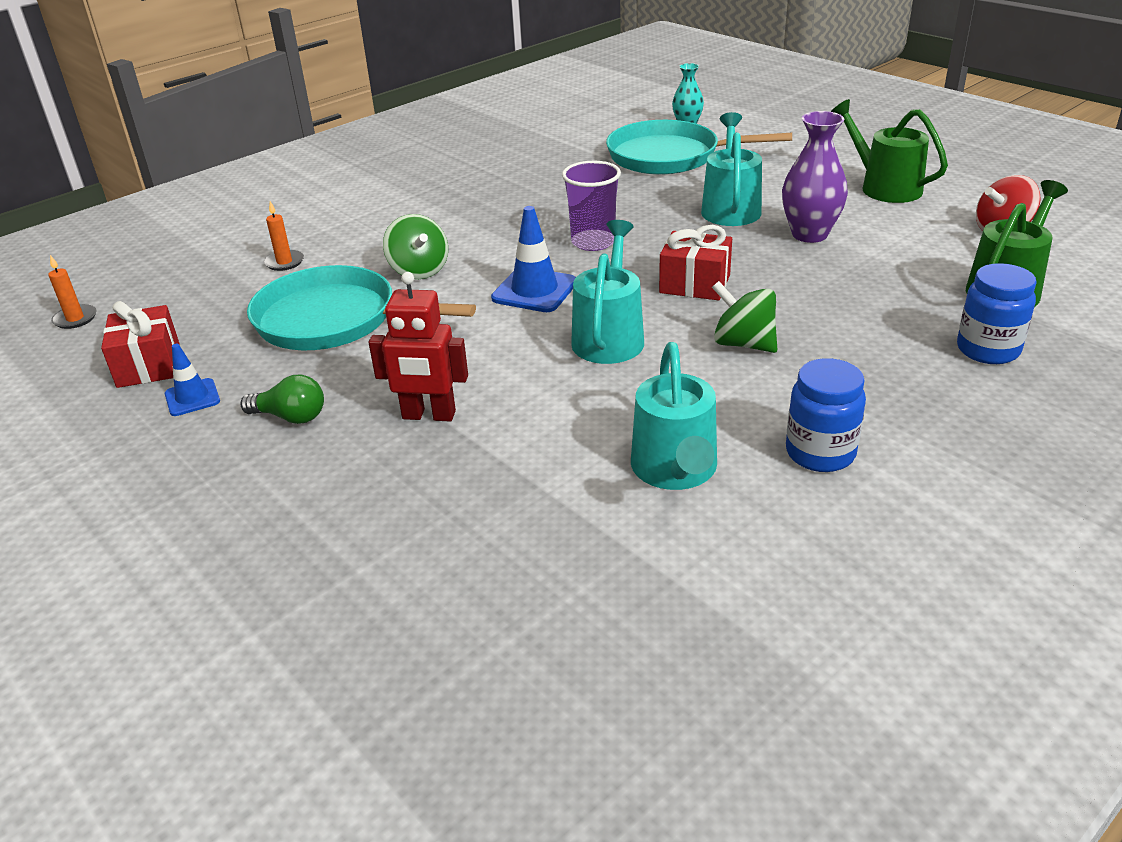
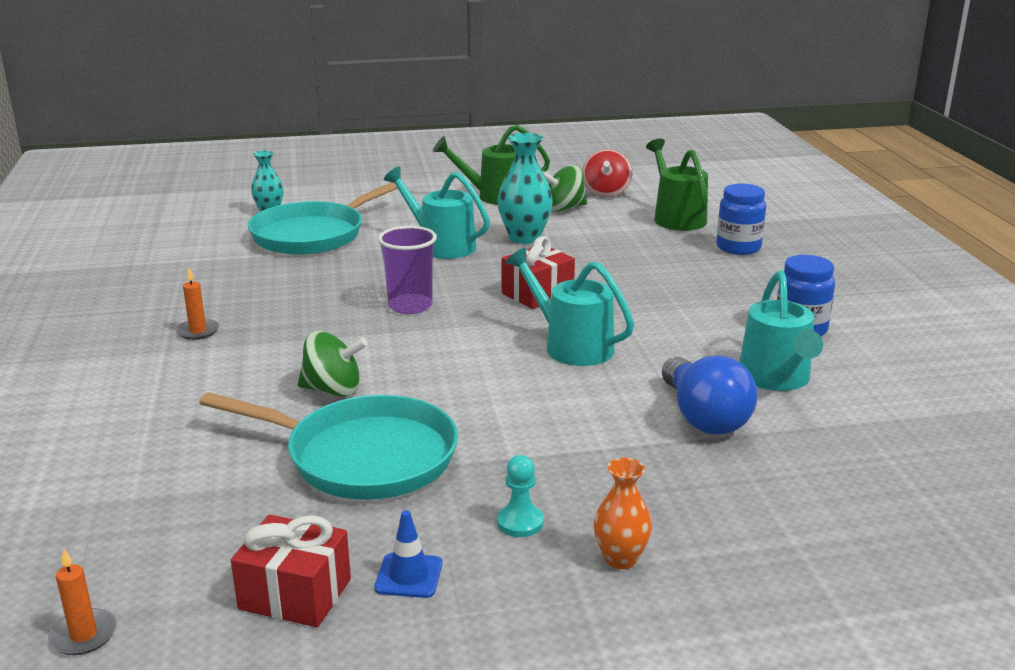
camera: 60 degrees left, 10 degrees down
green light bulb [241,374,324,424] -> turquoise pawn [497,455,544,537]
turquoise pan [247,265,476,350] -> turquoise pan turned 120 degrees counterclockwise [199,392,458,500]
orange candle [264,201,304,271] -> orange candle moved to [176,268,219,340]
red robot [369,272,468,421] -> none
blue traffic cone [491,206,576,312] -> none
turquoise watering can [631,342,717,490] -> turquoise watering can turned 60 degrees clockwise [739,270,823,391]
green spinning top [712,281,777,353] -> green spinning top moved to [542,165,587,212]
purple vase [782,111,848,243] -> turquoise vase [498,133,553,244]
none -> orange vase [594,458,652,569]
none -> blue light bulb [662,356,758,435]

